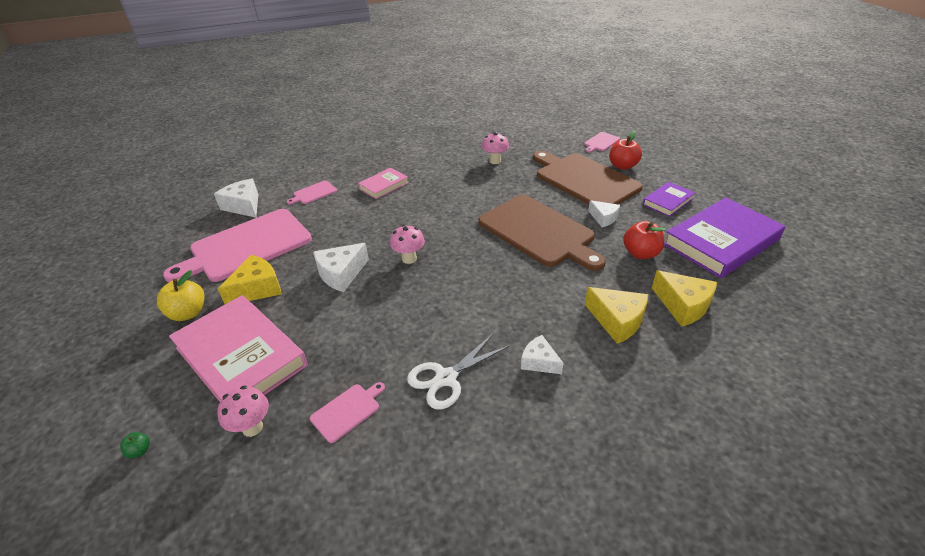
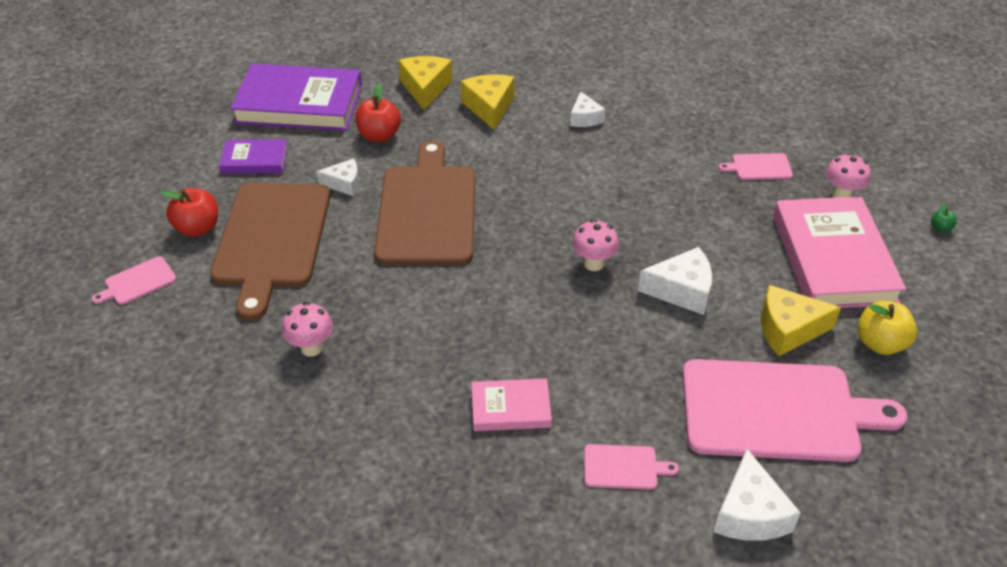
camera: 140 degrees left, 5 degrees up
white scissors [407,334,509,410] -> none
pink cutting board [584,132,620,152] -> pink cutting board turned 150 degrees clockwise [92,256,176,305]
white cheese [588,200,620,227] -> white cheese turned 90 degrees clockwise [317,158,359,196]

